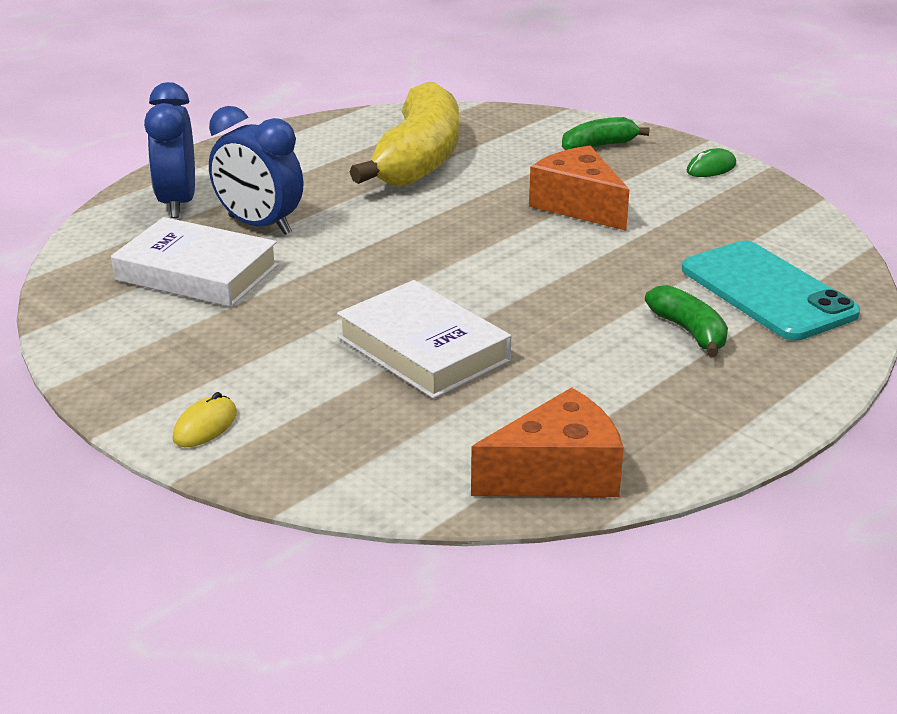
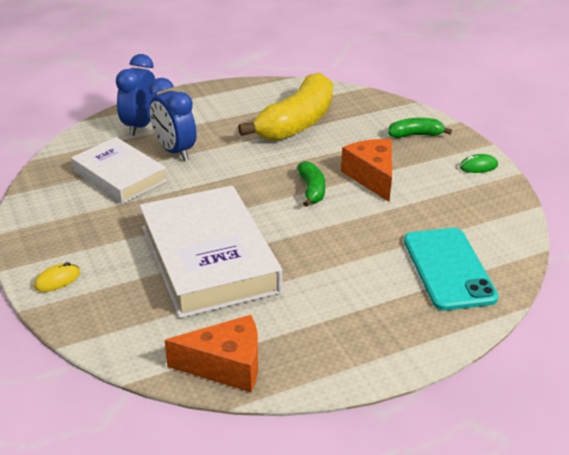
camera: 20 degrees right, 5 degrees up
white book [337,280,511,399] -> white book [139,186,282,318], size x1.61
green banana [645,285,728,357] -> green banana moved to [297,161,325,207]

